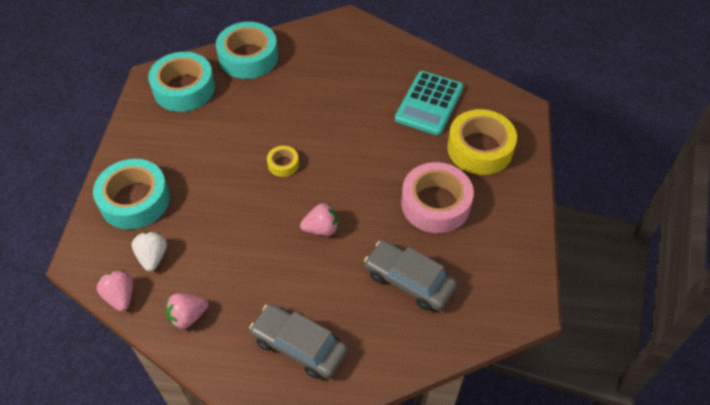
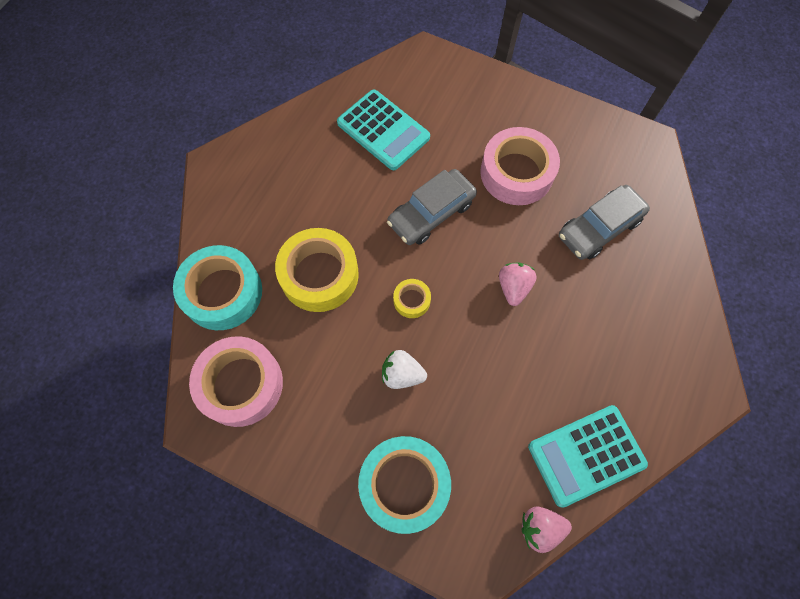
camera: 70 degrees left, 15 degrees up
white strawberry [132,232,167,271] -> white strawberry moved to [382,350,427,389]
turquoise tape [148,52,215,112] -> pink tape [189,336,283,427]
pink strawberry [166,293,208,329] -> turquoise calculator [528,405,648,507]
grey car [249,304,347,379] -> grey car moved to [387,169,477,245]
yellow tape [447,109,517,175] -> yellow tape moved to [275,228,359,312]

